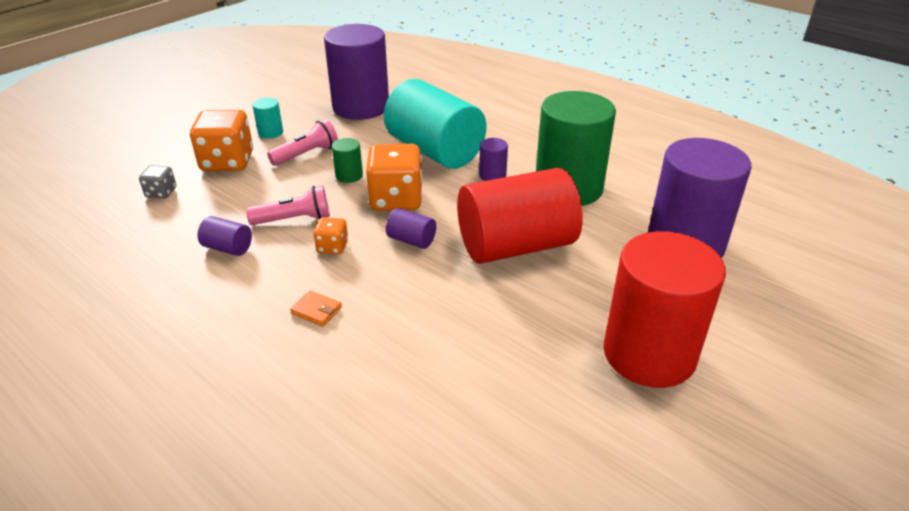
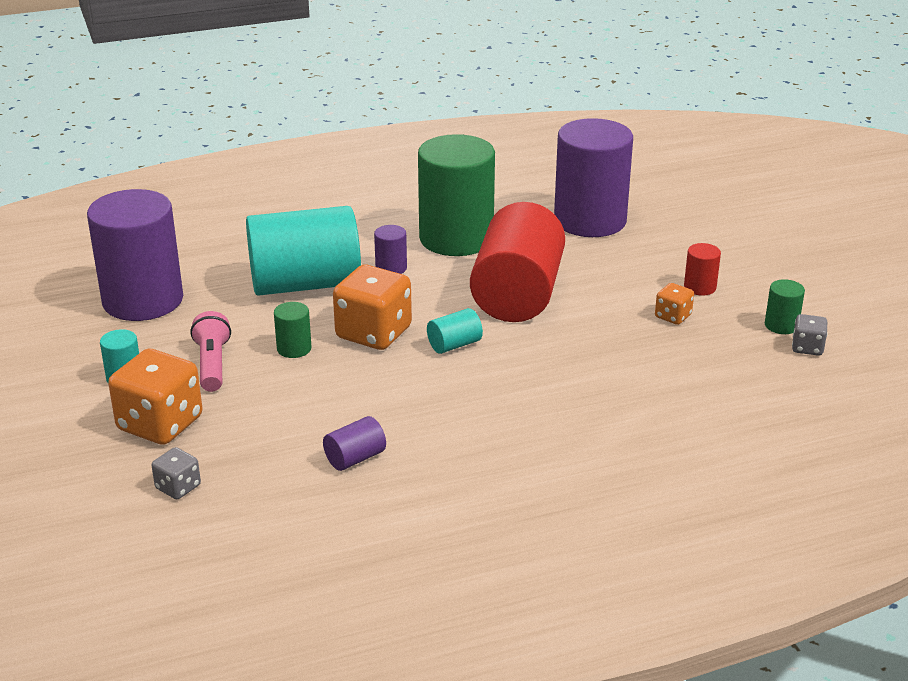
camera: 60 degrees left, 5 degrees down
pink flashlight [246,185,330,225] -> none
orange wallet [290,290,342,327] -> none
orange dice [313,217,348,254] -> orange dice moved to [655,283,694,325]
purple cylinder [386,208,436,249] -> turquoise cylinder [427,308,483,354]
red cylinder [604,231,726,388] -> red cylinder [684,243,721,296], size x0.41
none -> green cylinder [765,279,805,334]
none -> grey dice [792,314,827,356]

